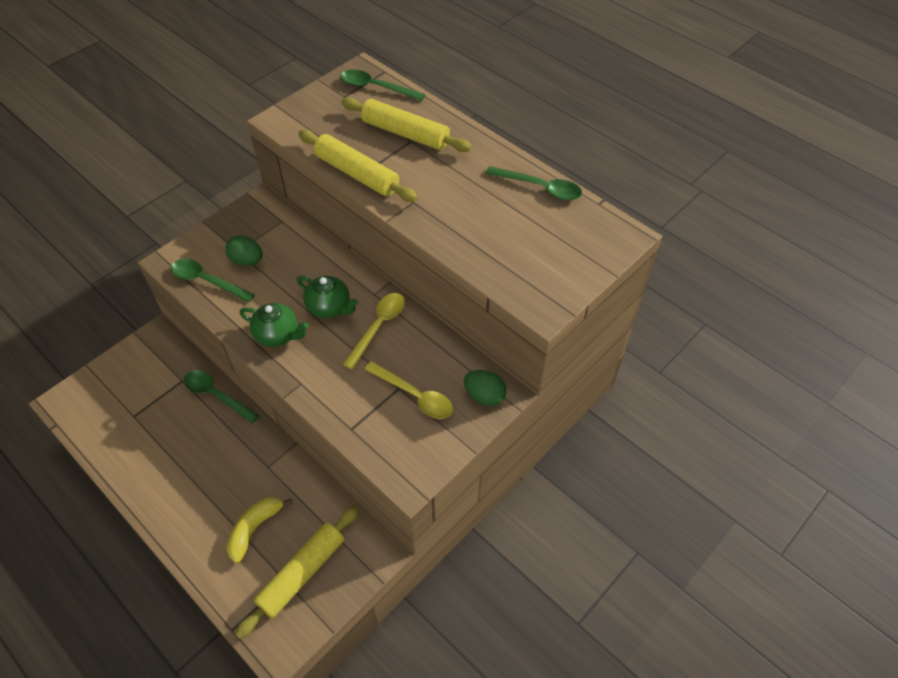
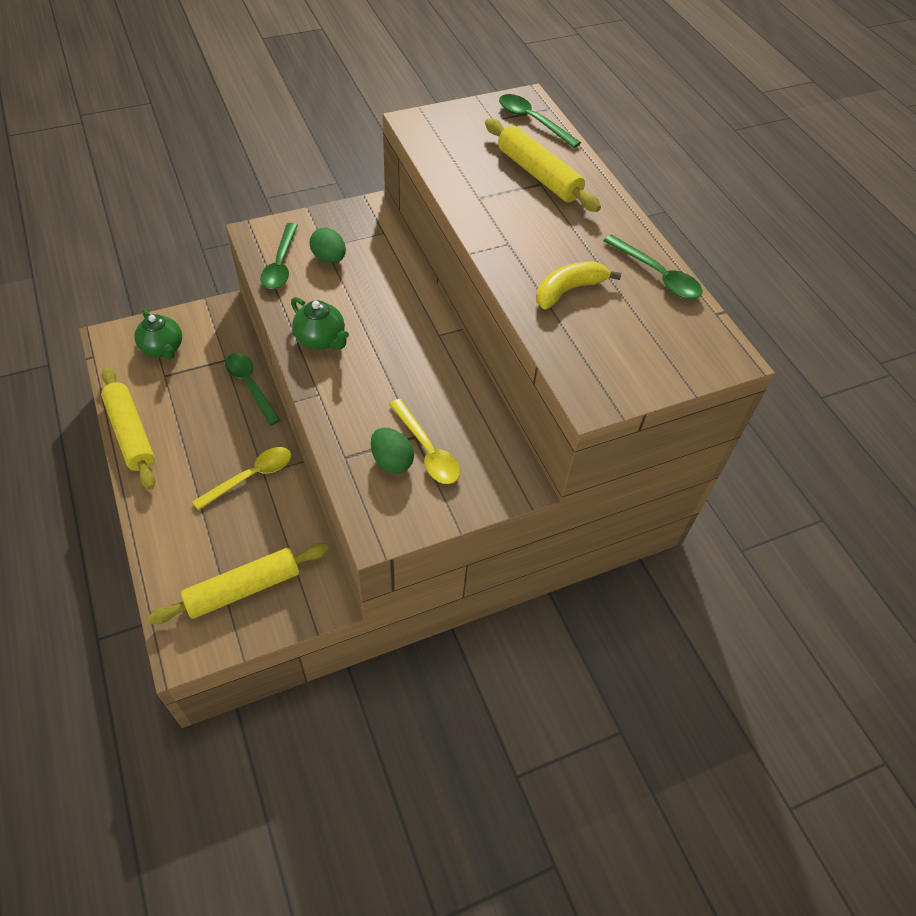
camera: 20 degrees right, 0 degrees up
green spoon [171,259,255,302] -> green spoon turned 135 degrees counterclockwise [260,223,298,289]
yellow banana [227,497,292,564] -> yellow banana moved to [536,261,621,309]
green teapot [297,276,358,319] -> green teapot moved to [134,309,182,360]
yellow rolling pin [298,130,418,202] -> yellow rolling pin moved to [101,367,156,490]
yellow spoon [343,293,405,369] -> yellow spoon moved to [192,447,291,510]
green egg [464,370,506,406] -> green egg moved to [371,428,414,474]

